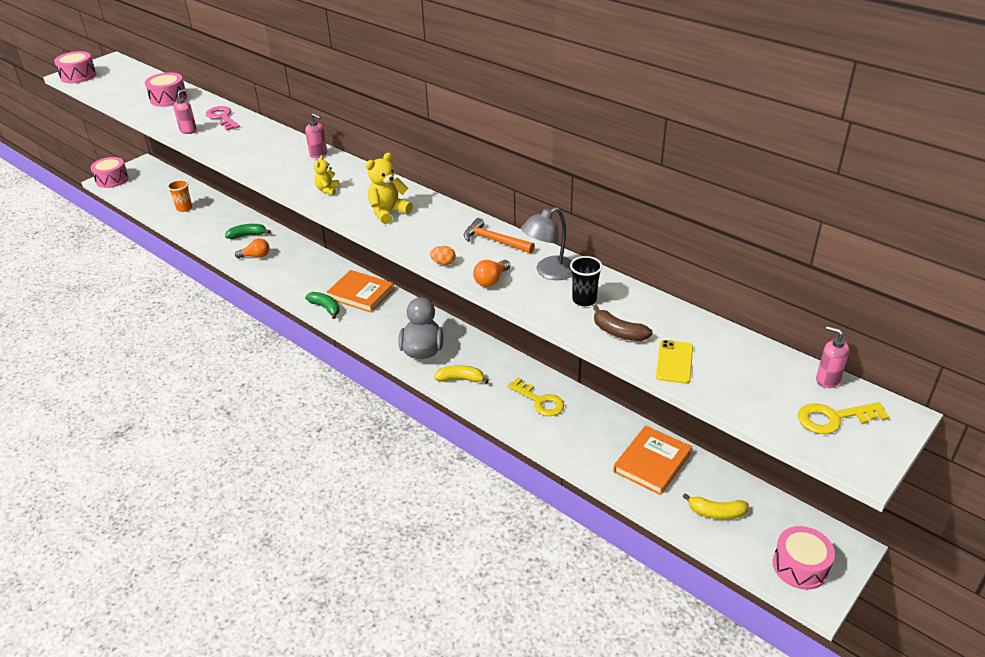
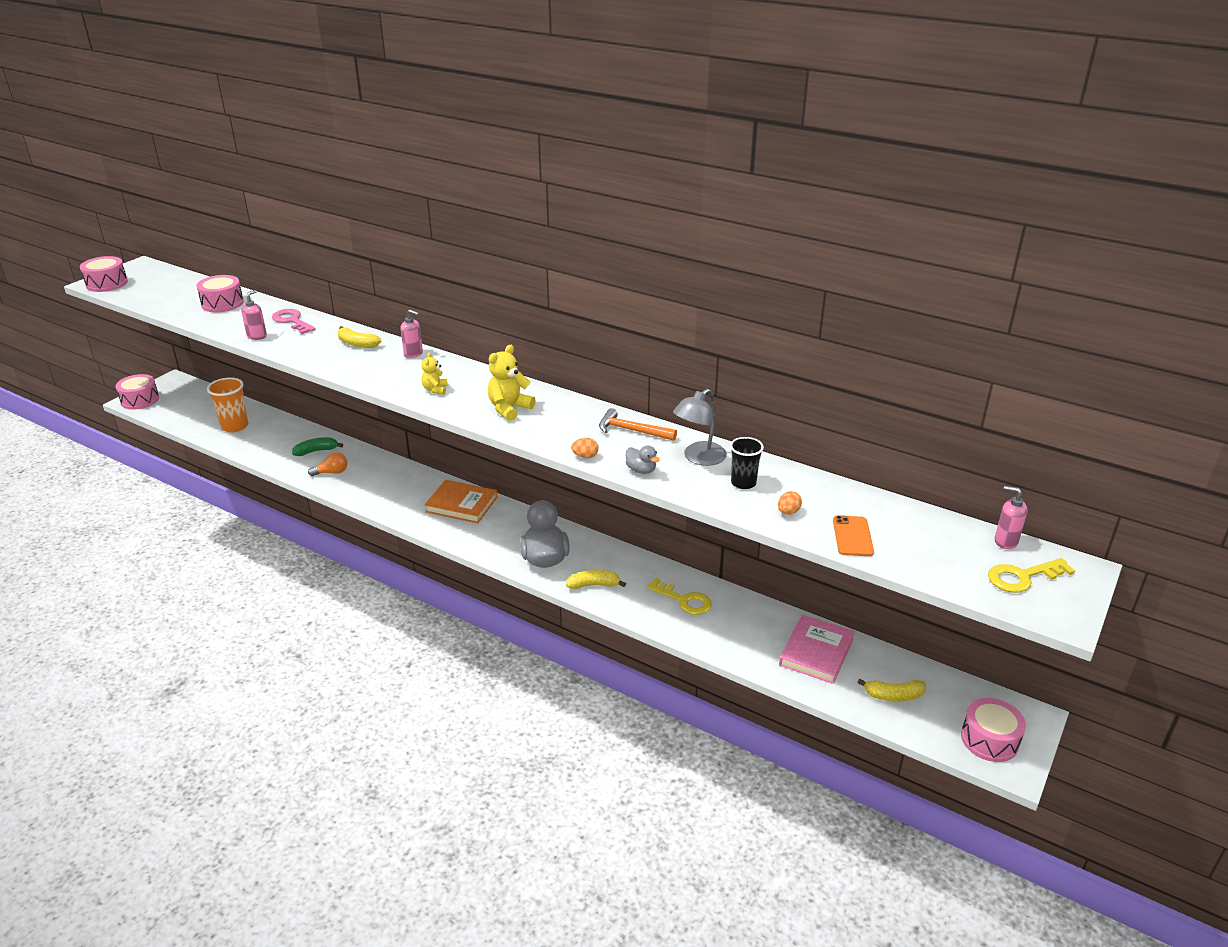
camera: 10 degrees left, 5 degrees down
orange cup [167,180,192,212] -> orange cup [207,377,248,432], size x1.51
green banana [305,292,340,319] -> none
orange light bulb [473,260,510,287] -> grey duck [626,445,659,474]
brown banana [593,305,653,341] -> orange egg [778,491,802,515]
orange book [613,426,692,495] -> pink book [779,615,855,684]
yellow phone [656,340,693,384] -> orange phone [833,515,874,556]
none -> yellow banana [338,326,381,348]

